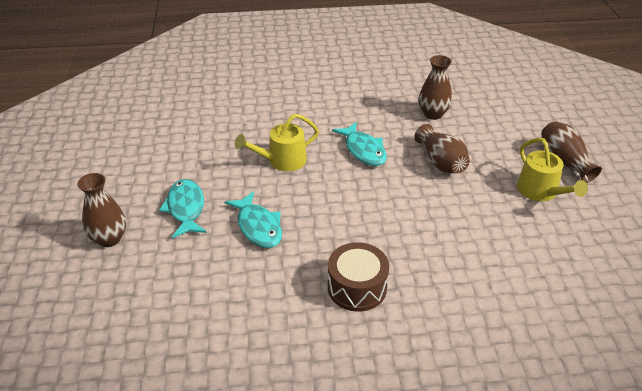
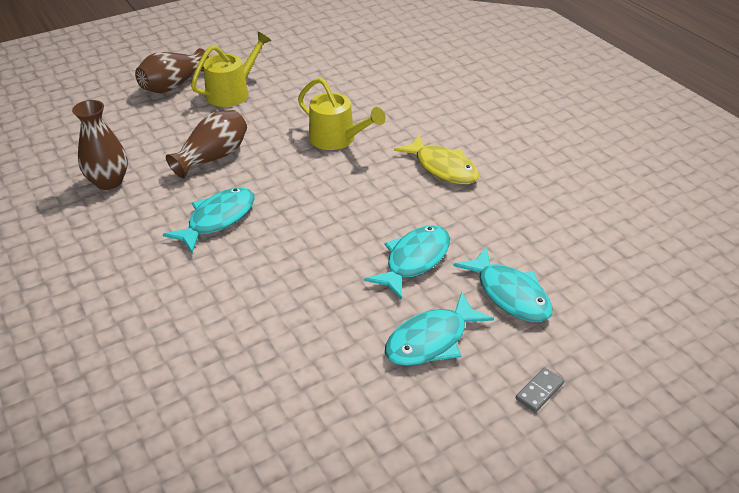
camera: 115 degrees left, 0 degrees up
brown vase [77,173,126,247] -> grey domino [516,367,564,413]
yellow watering can [235,114,319,171] -> yellow watering can moved to [298,78,386,150]
brown drum [328,242,389,312] -> yellow fish [394,135,479,184]
none -> turquoise fish [453,247,553,322]

